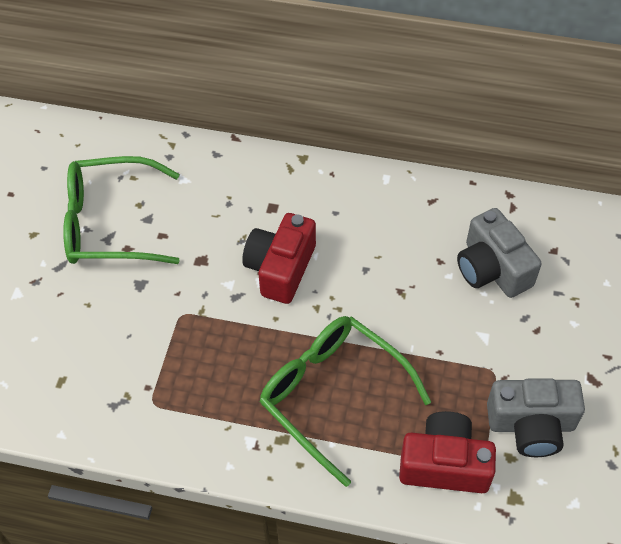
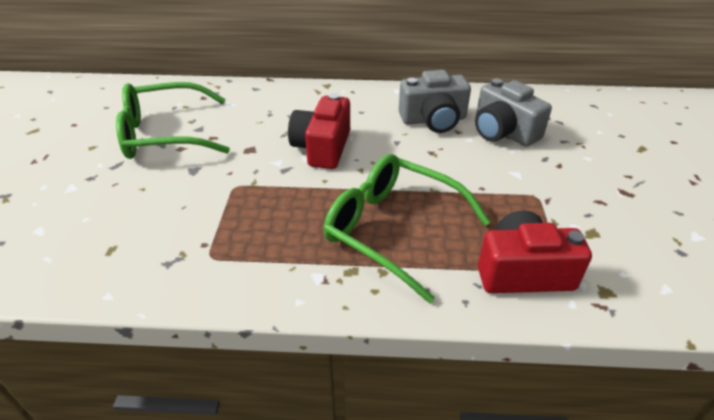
camera: 10 degrees left, 15 degrees down
grey camera [487,378,585,457] -> grey camera moved to [399,70,471,133]

